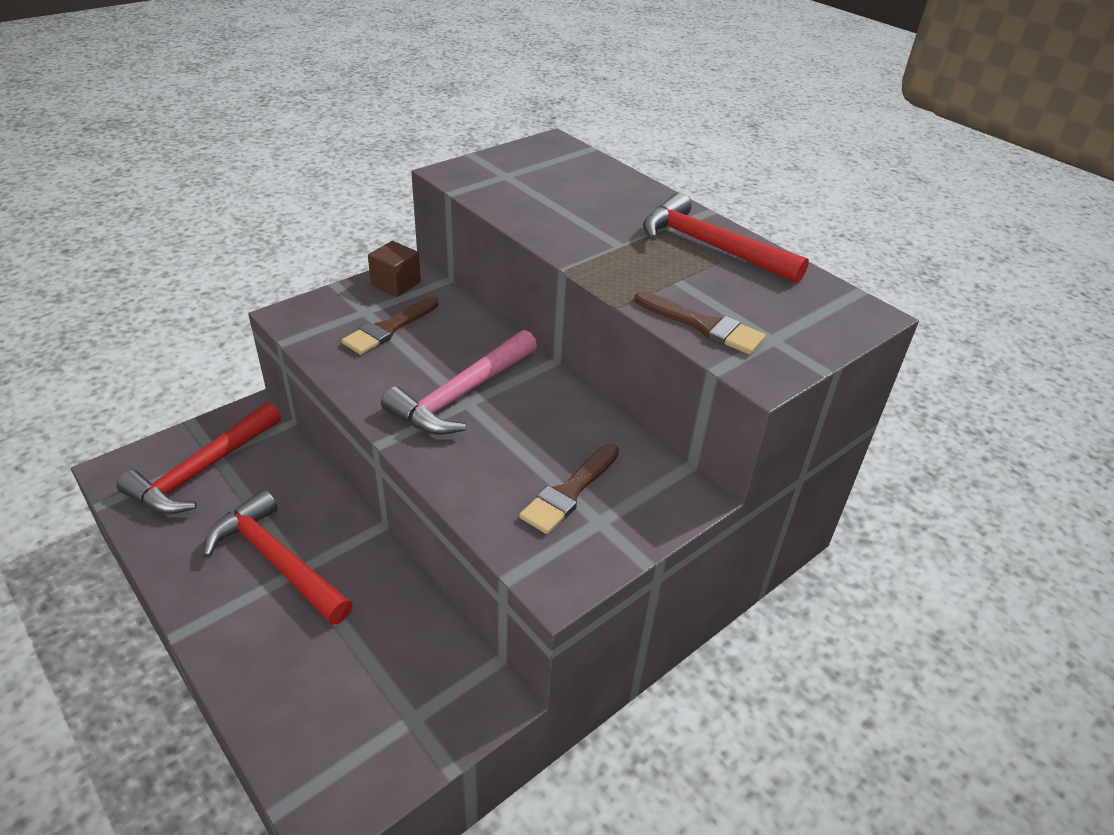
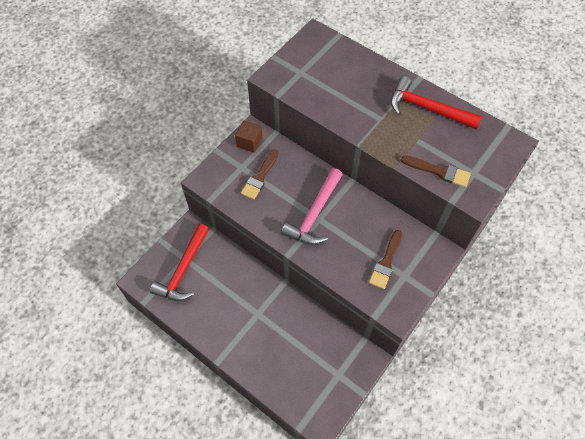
camera: 10 degrees left, 20 degrees up
red hammer [203,490,353,625] -> none

